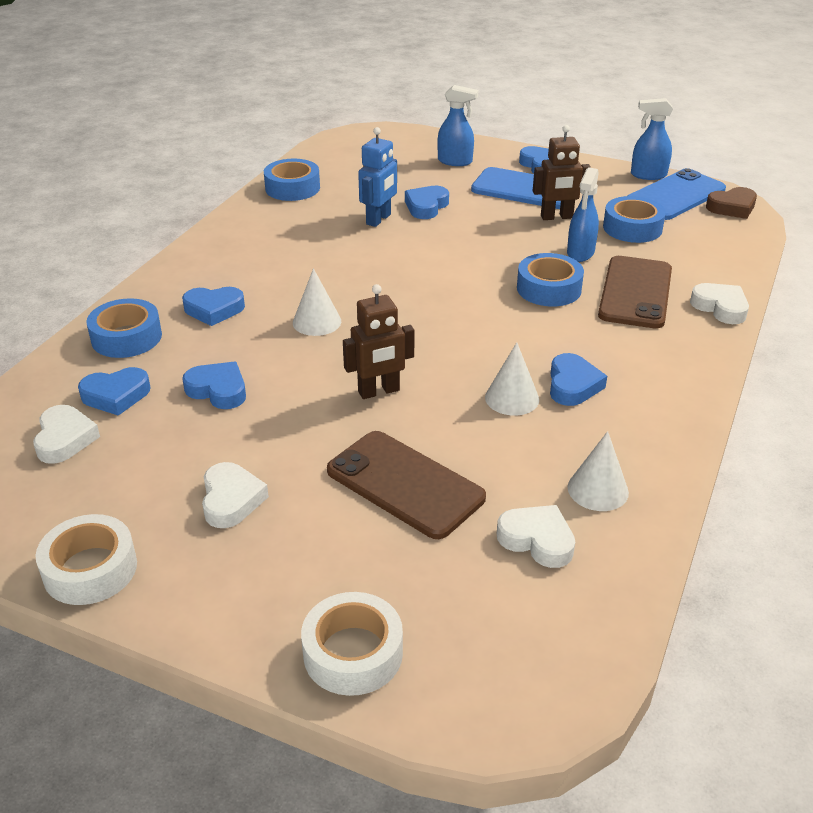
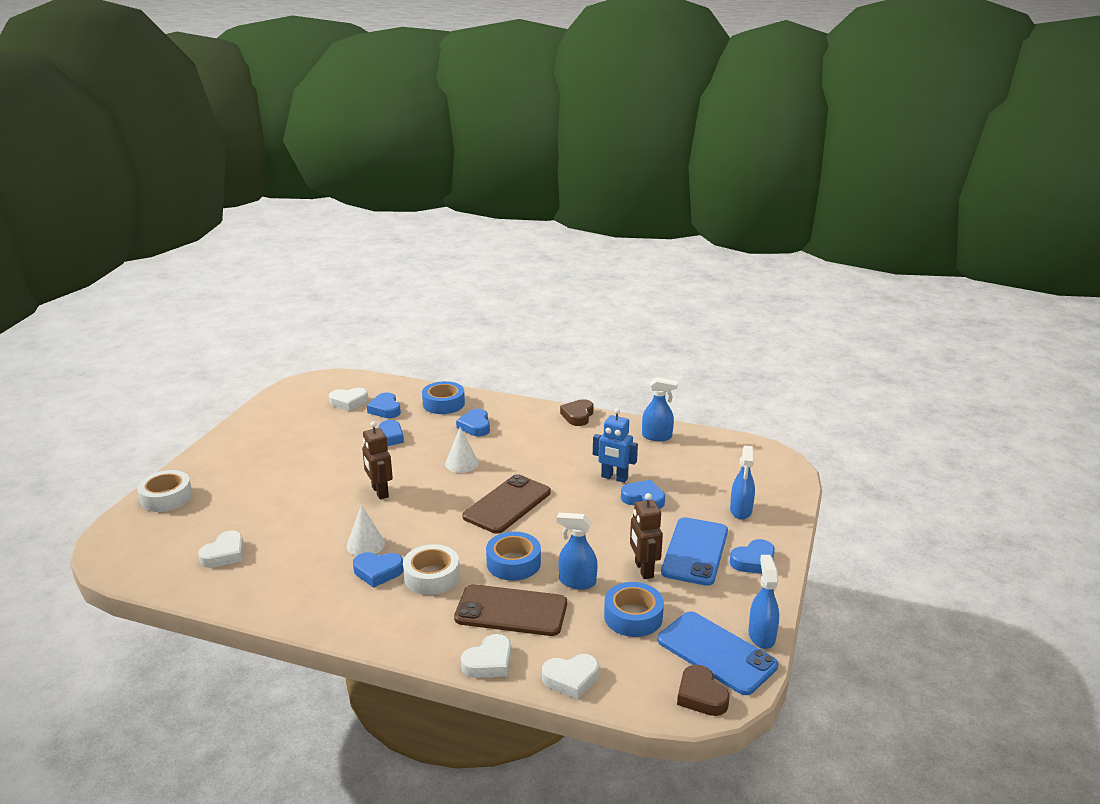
camera: 85 degrees right, 10 degrees down
white tape [35,514,137,605] -> white tape moved to [403,544,460,595]
white heart [202,462,269,528] -> white heart moved to [542,654,599,699]
blue tape [264,159,320,201] -> blue spray bottle [642,377,678,441]
brown phone [327,431,486,539] -> brown phone moved to [462,474,551,534]
white cone [568,431,629,511] -> none
none -> brown heart [560,399,594,426]

